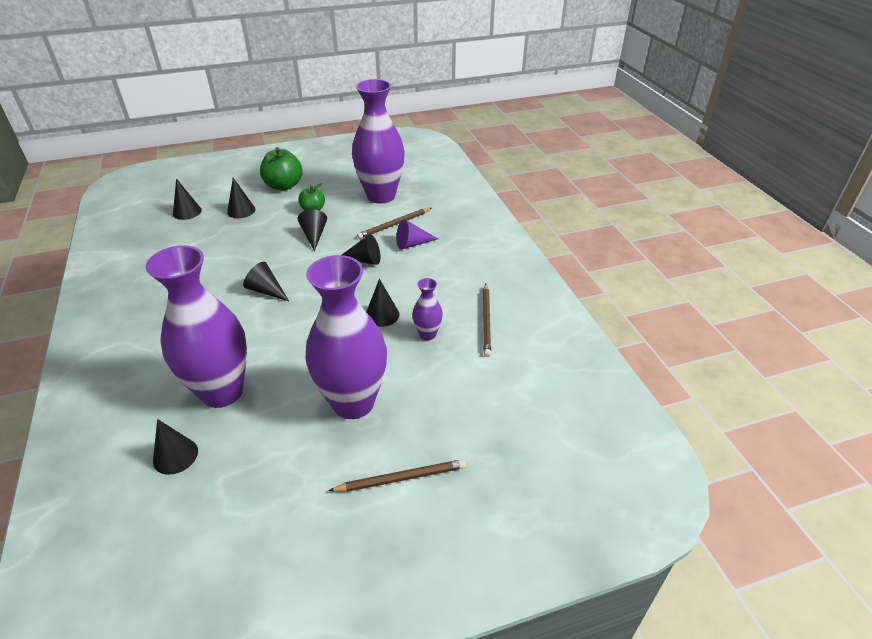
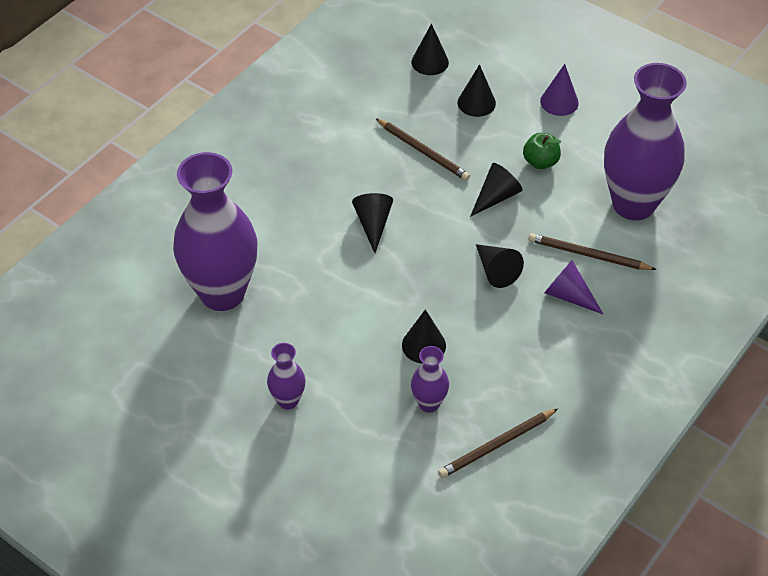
camera: 55 degrees right, 10 degrees up
black cone [153,419,198,475] -> none
green apple [260,147,303,191] -> purple cone [540,64,579,116]
purple vase [305,255,387,419] -> purple vase [267,343,305,409], size x0.44
brown pencil [328,459,466,492] -> brown pencil moved to [375,118,470,181]

